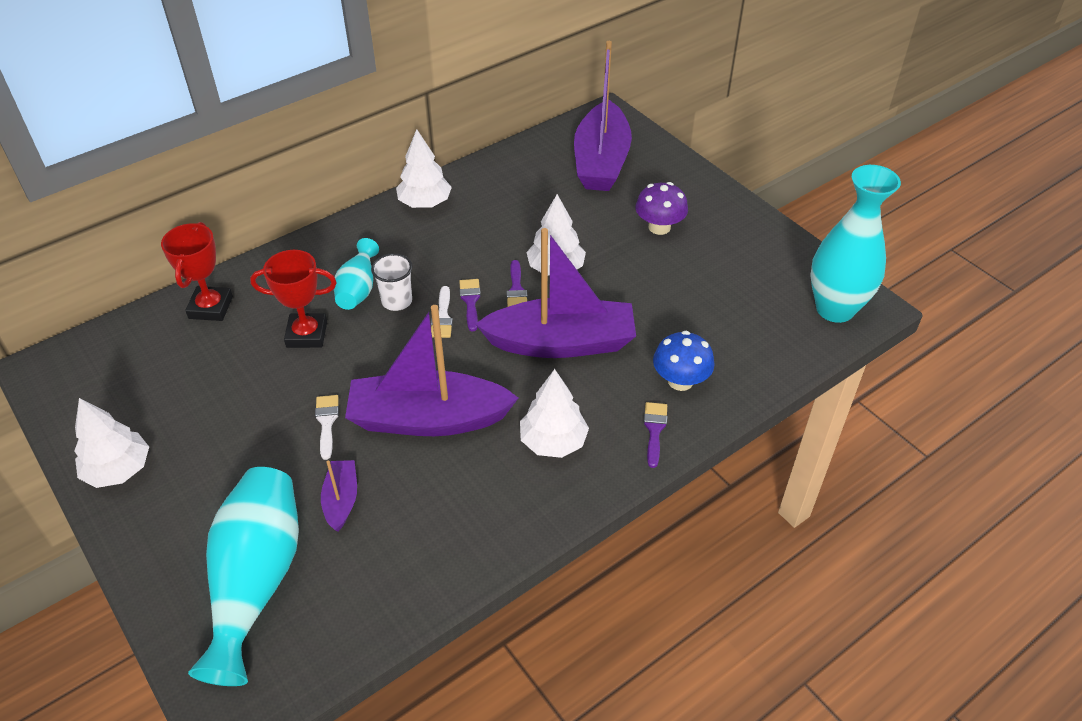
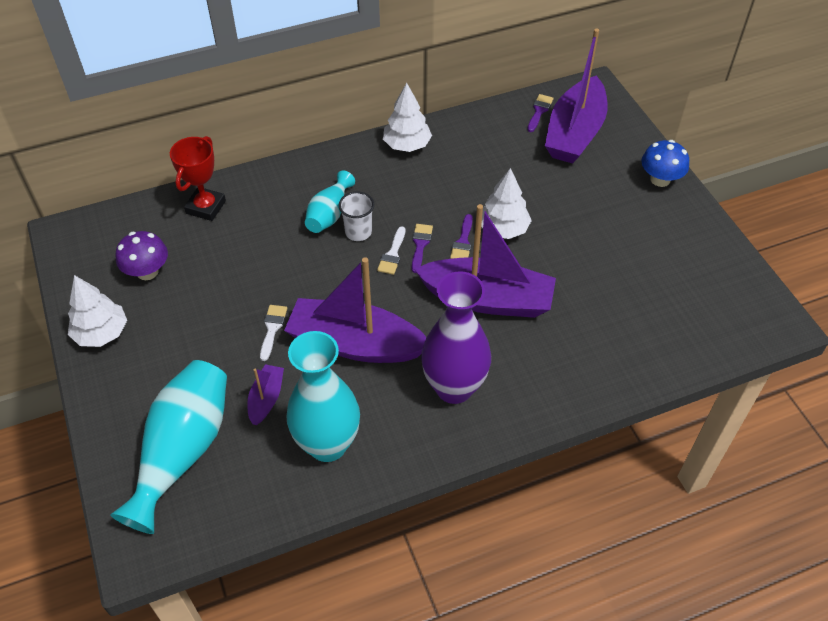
camera: 15 degrees right, 5 degrees up
red trophy [250,250,337,348] -> none
white tree [520,369,589,458] -> purple vase [421,271,491,404]
purple mushroom [636,182,688,235] -> purple mushroom moved to [116,231,168,280]
purple brush [644,402,667,468] -> purple brush moved to [527,94,553,132]
blue mushroom [653,331,714,391] -> blue mushroom moved to [641,140,689,187]
turquoise vase [810,165,901,323] -> turquoise vase moved to [286,331,360,462]

